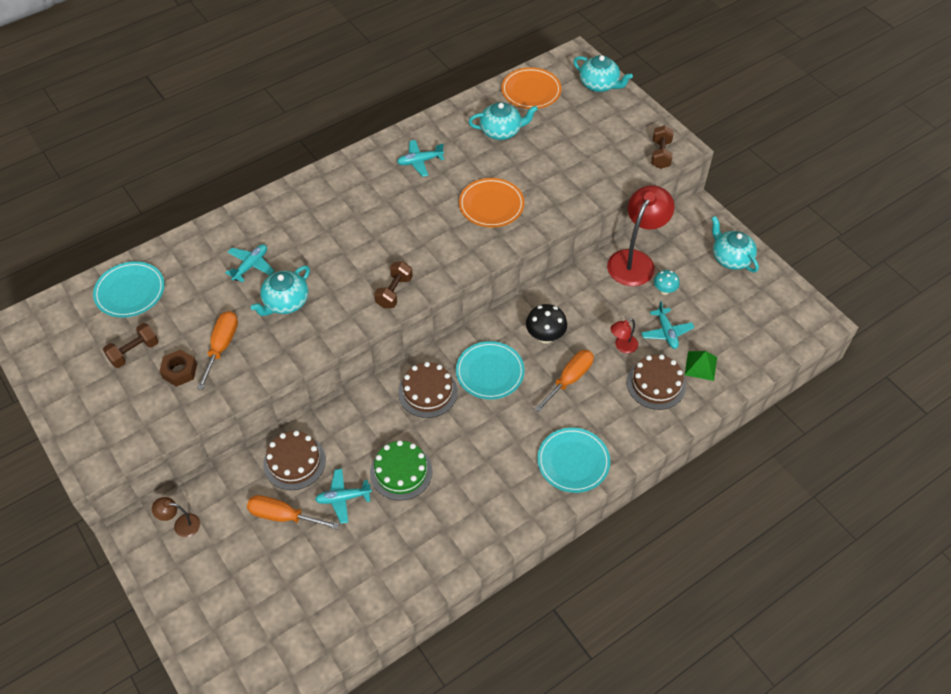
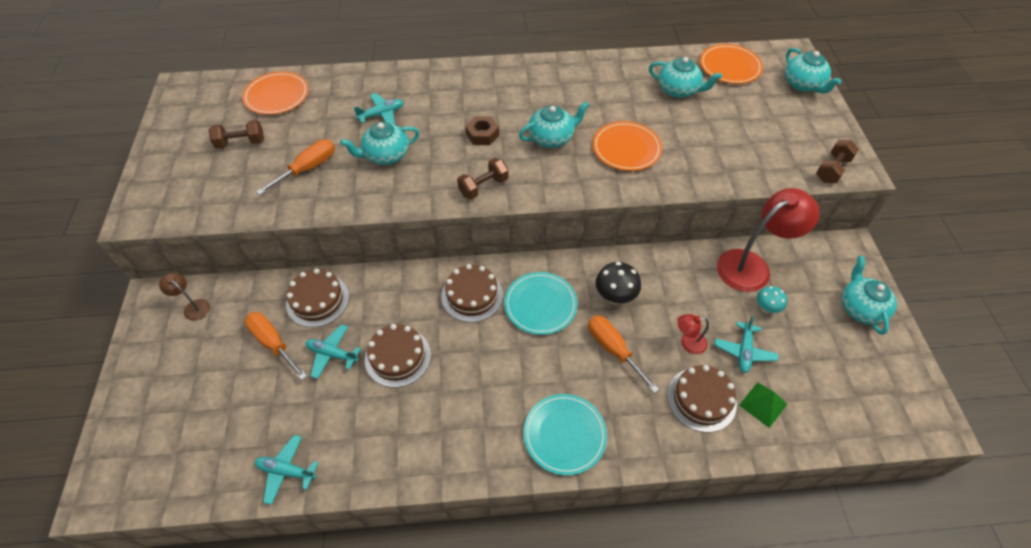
camera: 30 degrees right, 0 degrees up
turquoise plate [93,261,165,318] -> orange plate [242,72,309,115]
brown nut [159,350,197,387] -> brown nut moved to [465,116,499,145]
green cake [370,440,432,501] -> brown cake [365,324,431,388]
turquoise plane [397,140,444,177] -> turquoise plane moved to [255,435,319,505]
orange screwdriver [535,350,594,412] -> orange screwdriver turned 105 degrees counterclockwise [588,315,659,393]
none -> turquoise teapot [519,101,589,148]

